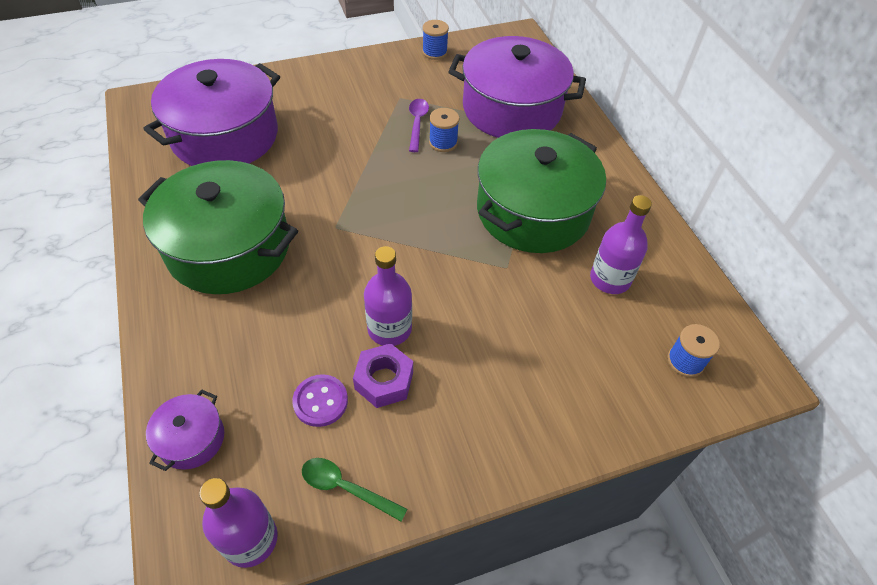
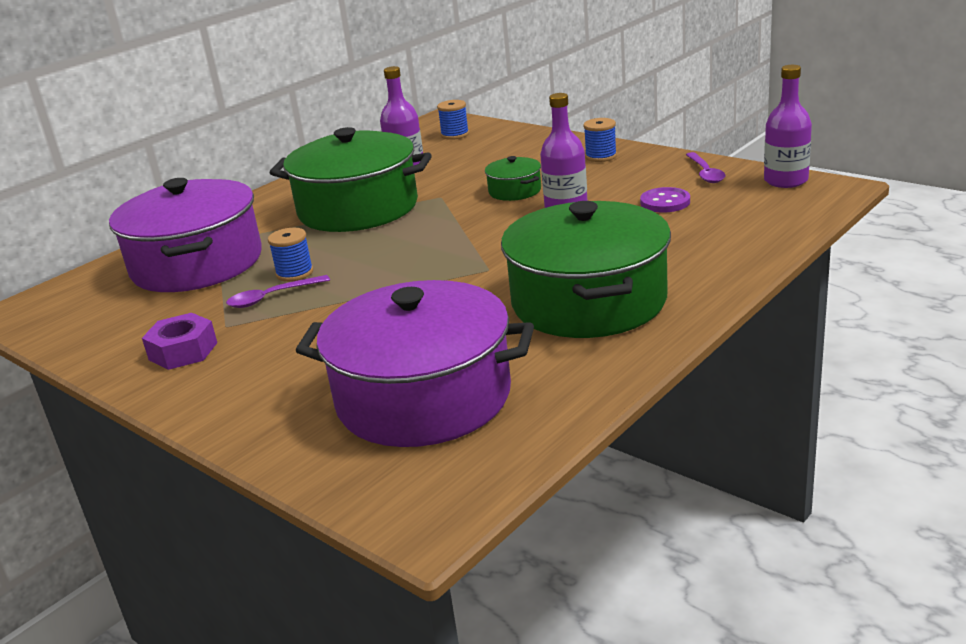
camera: 115 degrees left, 25 degrees down
purple pot [146,390,224,471] -> none
green spoon [302,458,407,521] -> purple spoon [686,152,725,183]
purple nut [353,343,413,408] -> purple nut moved to [142,313,217,370]
blue spool [422,20,449,60] -> blue spool moved to [583,118,617,162]
none -> green pot [485,156,541,201]

